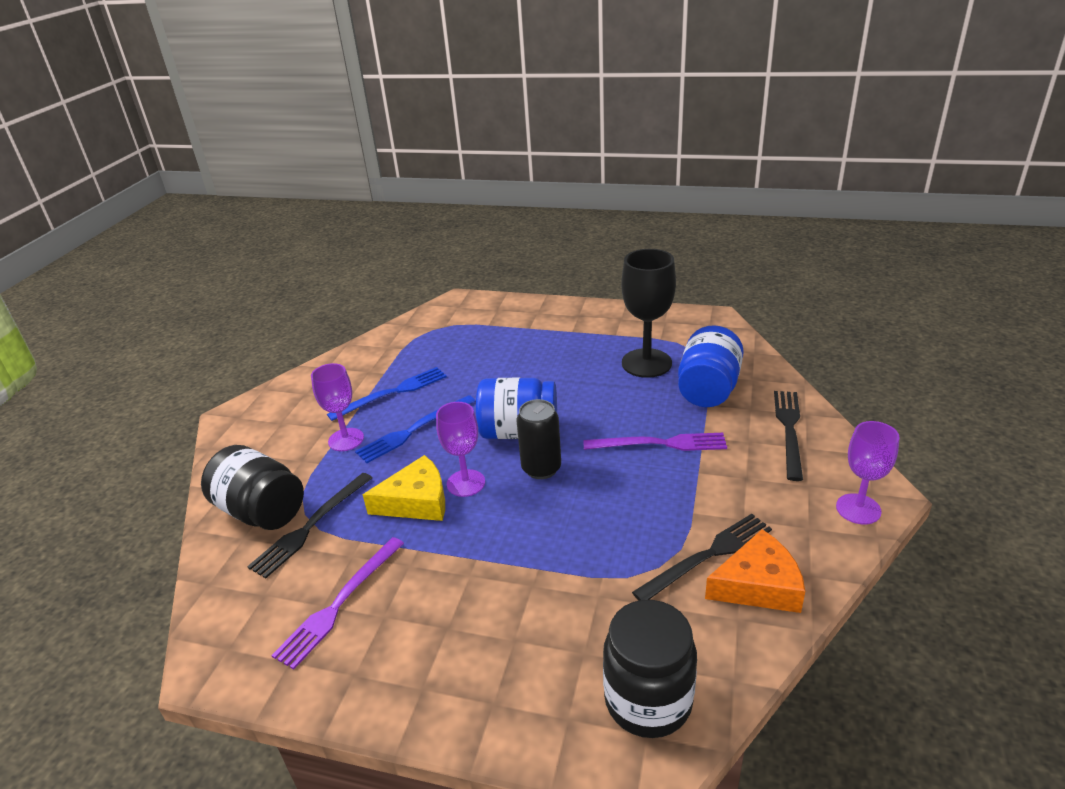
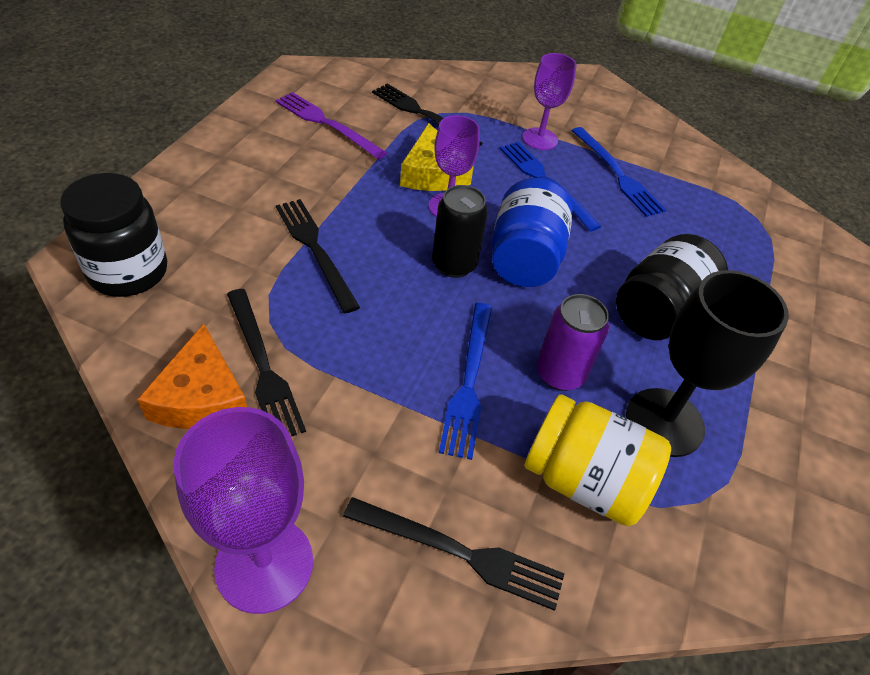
camera: 90 degrees right, 15 degrees up
black jar [201,445,304,530] -> black jar moved to [616,234,728,340]
purple fork [583,433,727,451] -> blue fork [439,303,492,460]
blue jar [678,325,744,407] -> yellow jar [524,394,671,526]
purple goblet [836,421,900,524] -> purple goblet [174,407,313,614], size x1.54
none -> black fork [276,199,360,313]
none -> purple can [537,294,609,391]

